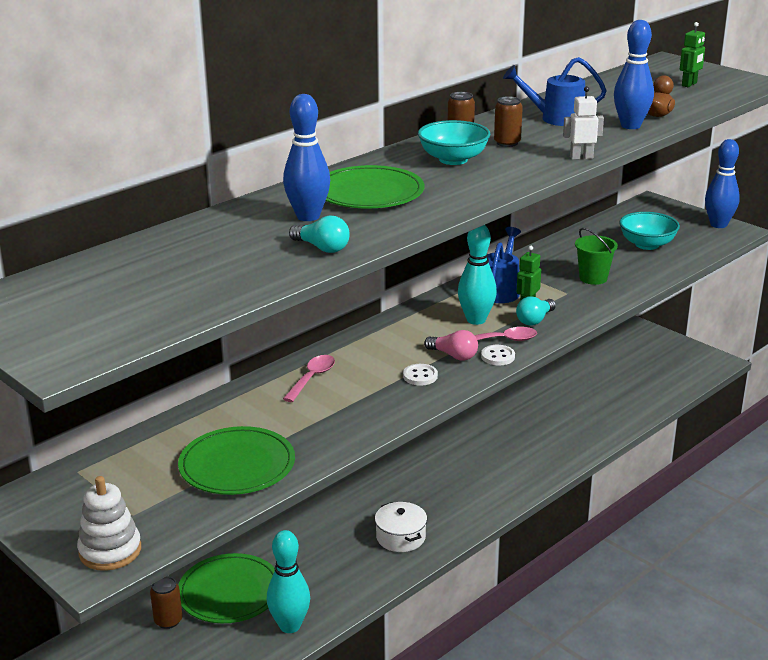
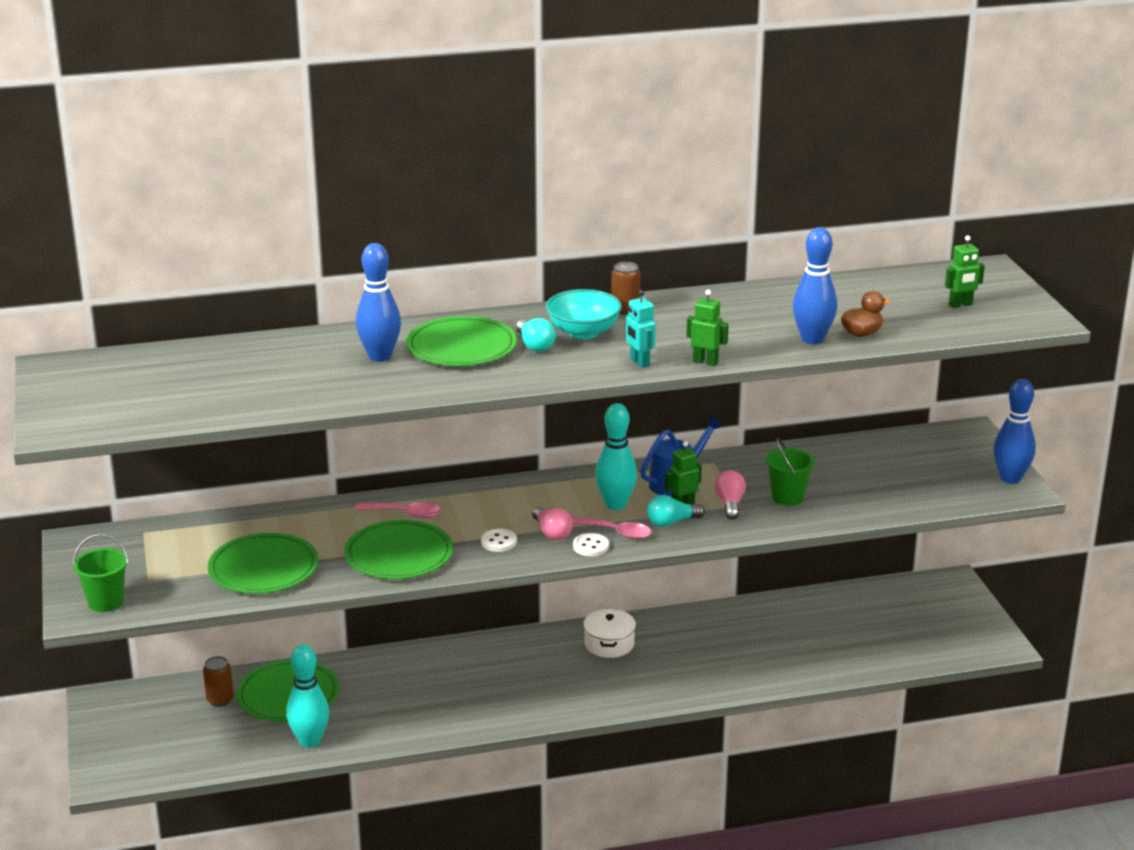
camera: 30 degrees right, 0 degrees up
white stacking toy [77,476,141,571] -> green bucket [73,534,128,612]
pink spoon [283,355,335,402] -> pink spoon turned 45 degrees clockwise [355,502,441,518]
turquoise light bulb [289,216,349,253] -> turquoise light bulb moved to [516,318,556,352]
white pot [375,502,427,552] -> white pot moved to [583,609,636,658]
brown can [494,96,523,147] -> none
blue watering can [503,57,607,126] -> none
white robot [563,86,604,160] -> green robot [686,290,729,366]
turquoise bowl [619,212,680,250] -> none
none -> green plate [344,520,453,579]
none -> turquoise robot [626,290,656,368]
none -> pink light bulb [715,470,746,520]

